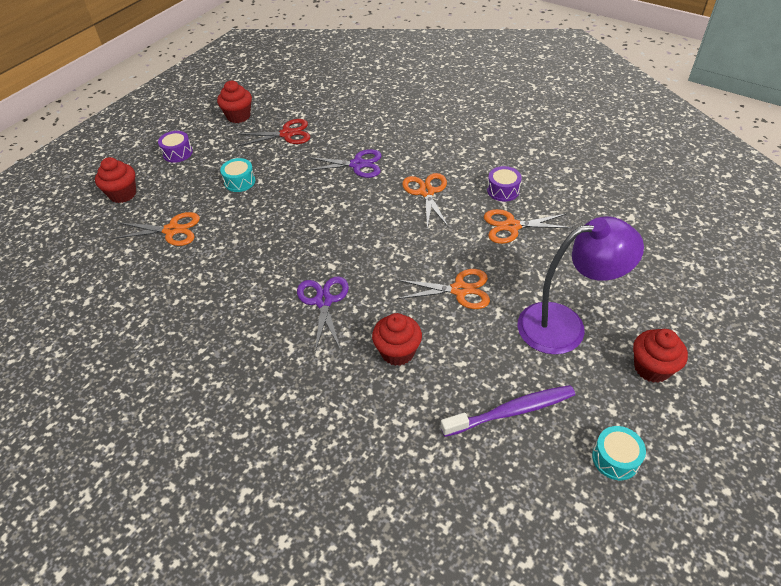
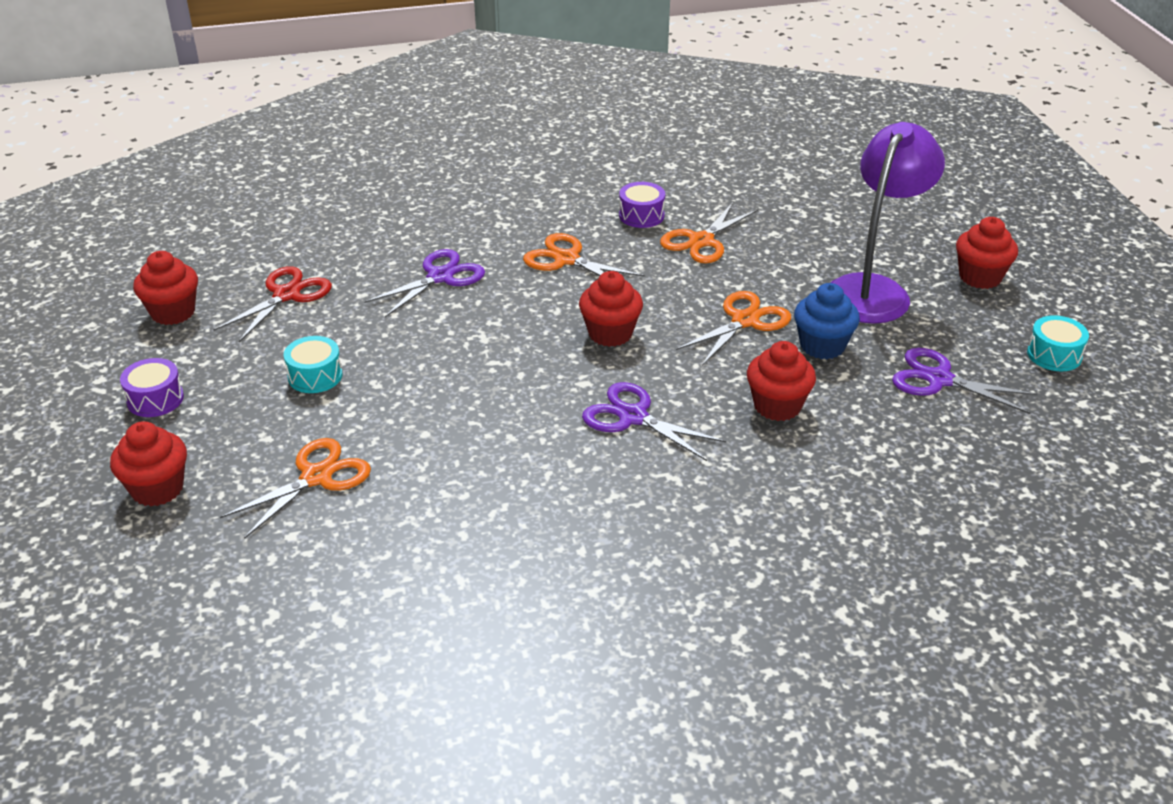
camera: 50 degrees left, 10 degrees down
purple toothbrush [441,385,575,437] -> purple scissors [892,348,1038,414]
none -> red cupcake [579,271,643,347]
none -> blue cupcake [794,283,860,359]

